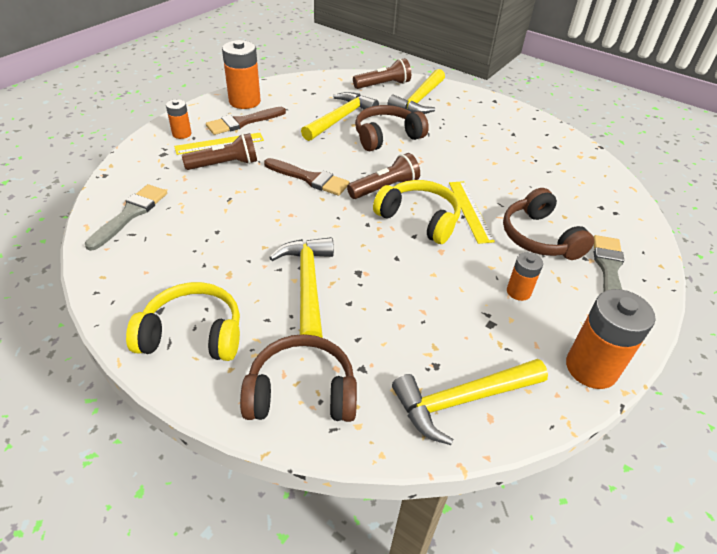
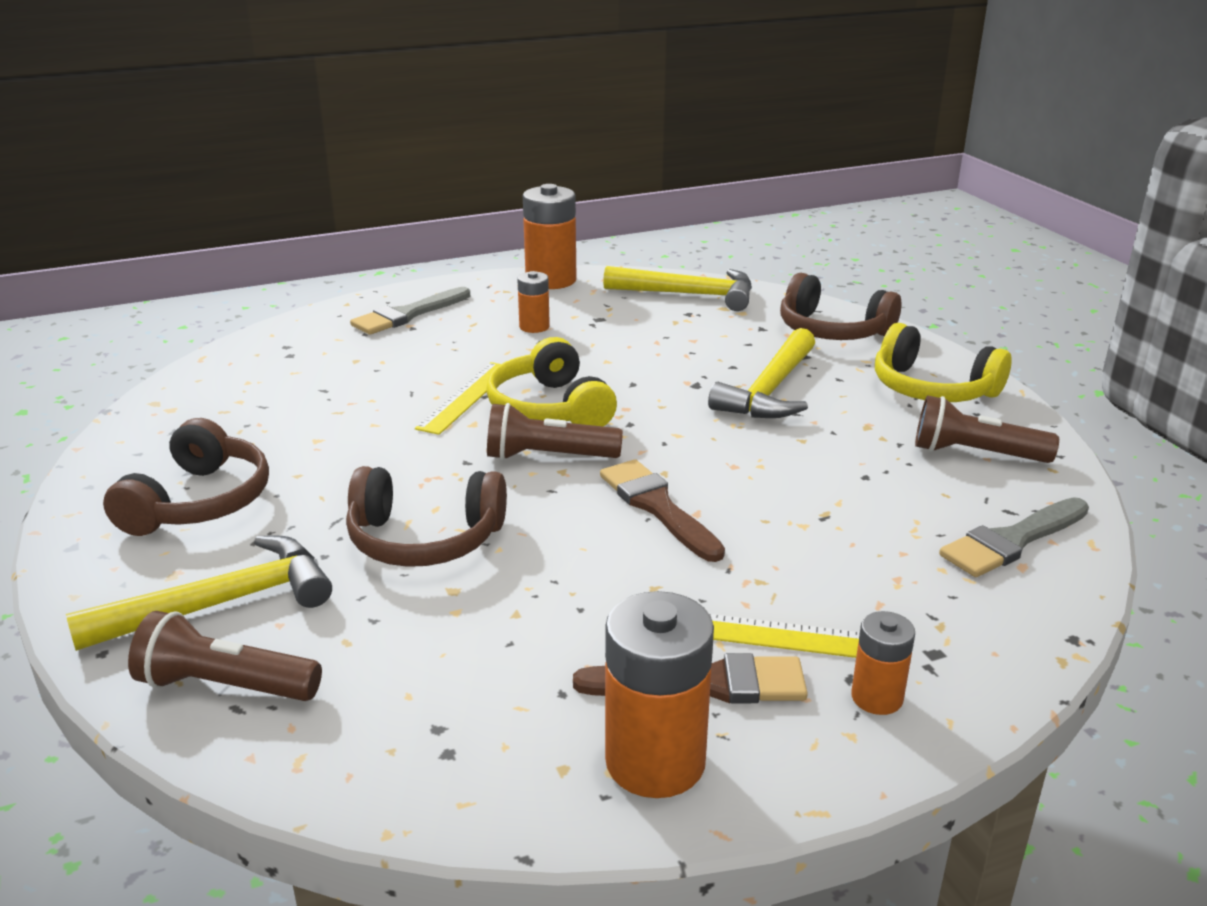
camera: 145 degrees left, 15 degrees down
brown flashlight [182,133,257,170] -> brown flashlight moved to [915,395,1059,463]
yellow hammer [301,92,379,141] -> none
brown headphones [503,188,594,260] -> brown headphones moved to [103,418,269,536]

